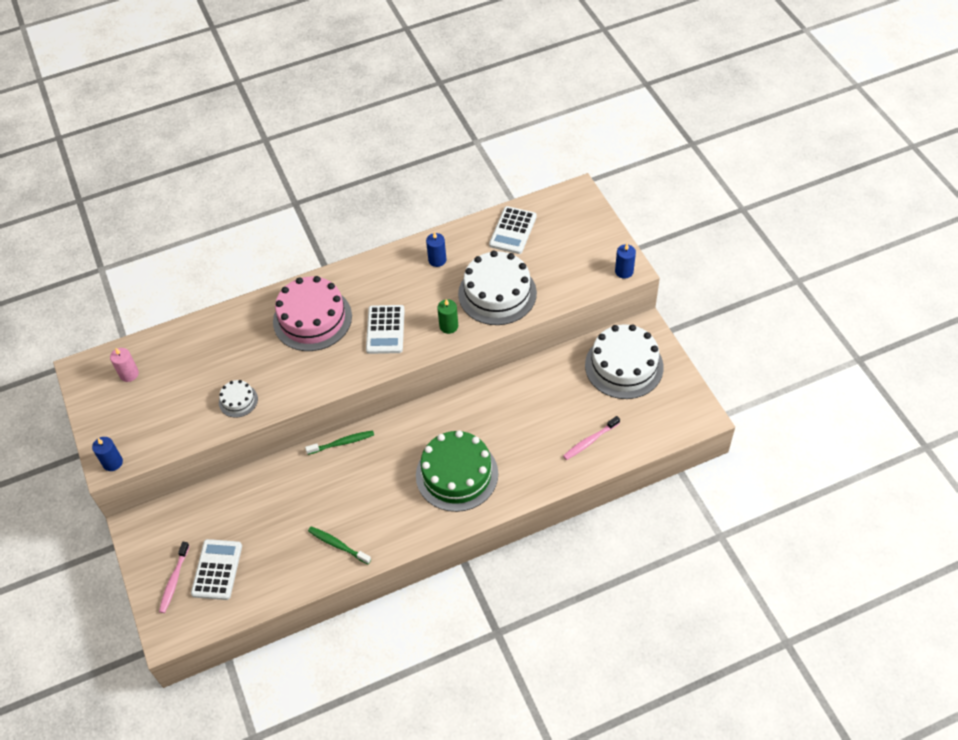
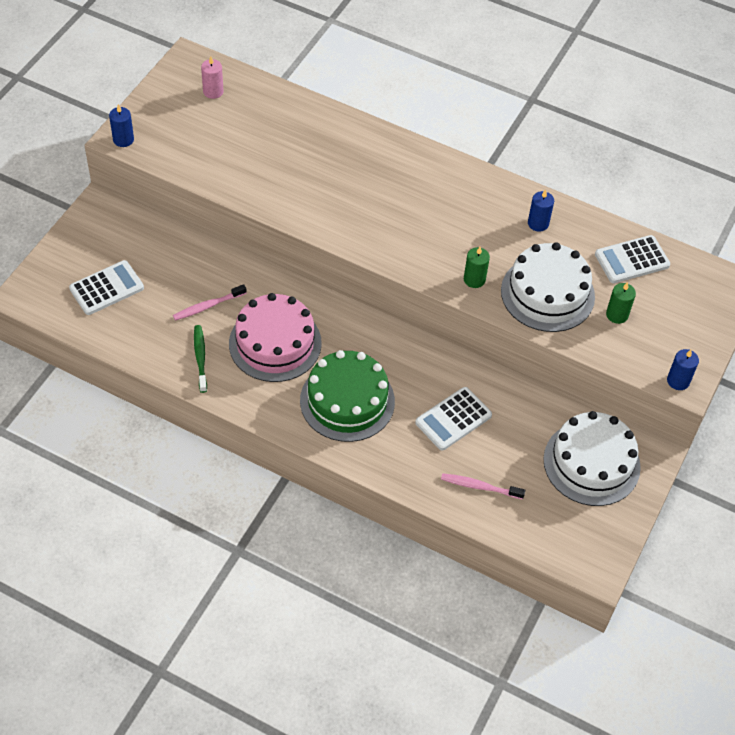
camera: 45 degrees right, 0 degrees up
pink toothbrush [159,542,189,613] -> pink toothbrush moved to [173,284,247,321]
white cake [219,380,258,418] -> none
pink cake [273,276,352,351] -> pink cake moved to [229,293,322,382]
green toothbrush [305,430,374,455] -> none
white calculator [366,305,405,354] -> white calculator moved to [415,387,492,451]
none -> green candle [606,282,636,324]

